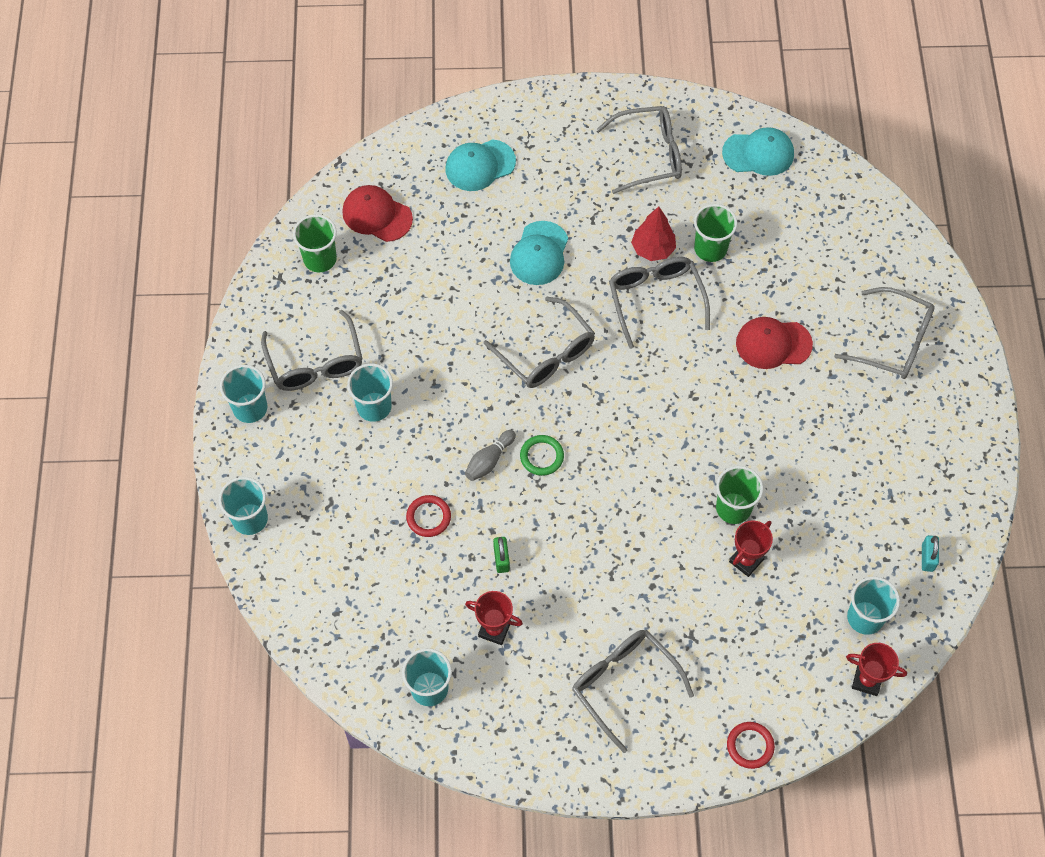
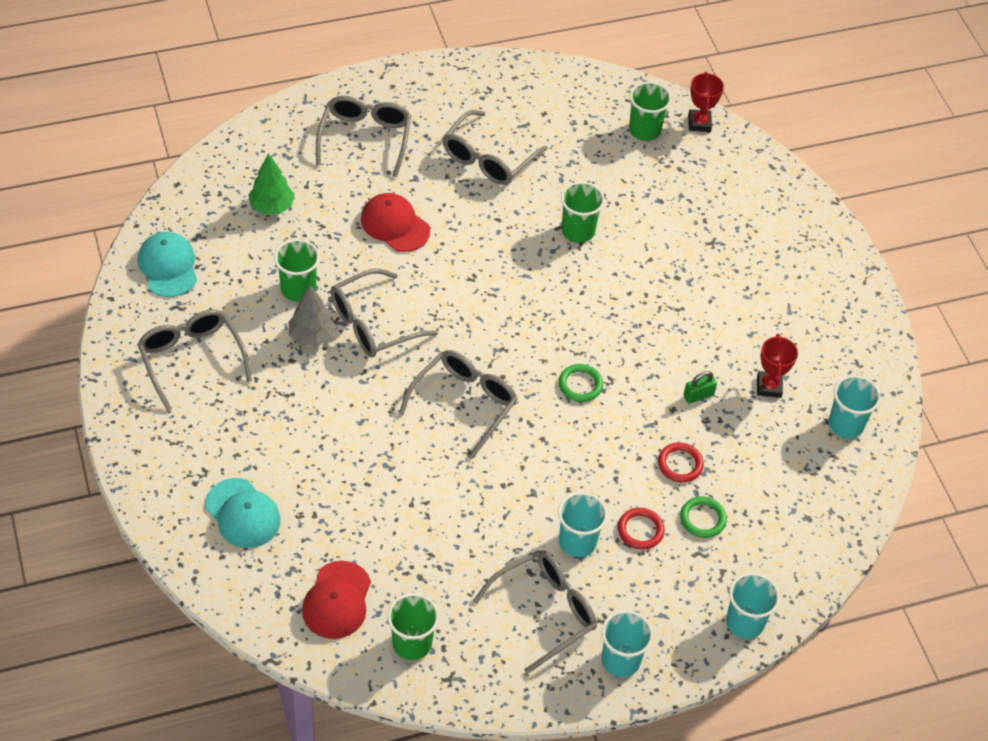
camera: 110 degrees left, 10 degrees down
grey bowling pin [465,430,516,481] -> none
turquoise cap [510,221,568,285] -> none
grey glasses [572,630,694,753] -> grey glasses moved to [442,110,548,185]
red tree [631,206,676,261] -> grey tree [288,285,336,346]
red ring [727,722,775,769] -> red ring moved to [618,508,665,550]
red trophy [729,520,773,577] -> none
red cap [736,317,813,369] -> red cap turned 150 degrees clockwise [361,193,430,252]
turquoise cup [847,577,900,635] -> green cup [629,82,672,141]
turquoise padlock [922,535,939,572] -> none
none -> green tree [248,153,294,214]
none -> green ring [680,497,727,538]

